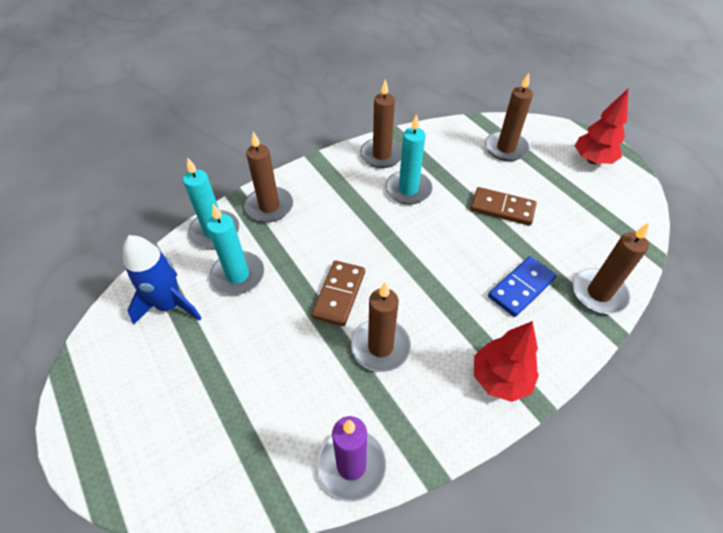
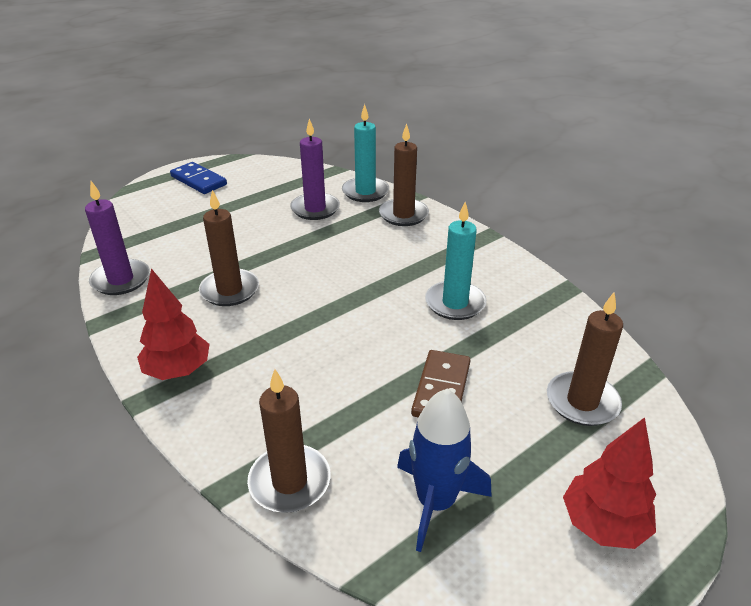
camera: 85 degrees right, 15 degrees down
blue rocket [123,235,202,325] -> blue rocket moved to [397,389,491,552]
turquoise candle [207,204,264,295] -> purple candle [290,118,340,220]
brown domino [311,261,365,326] -> none
brown candle [360,79,402,168] -> none
blue domino [488,256,557,317] -> blue domino moved to [170,162,227,194]

